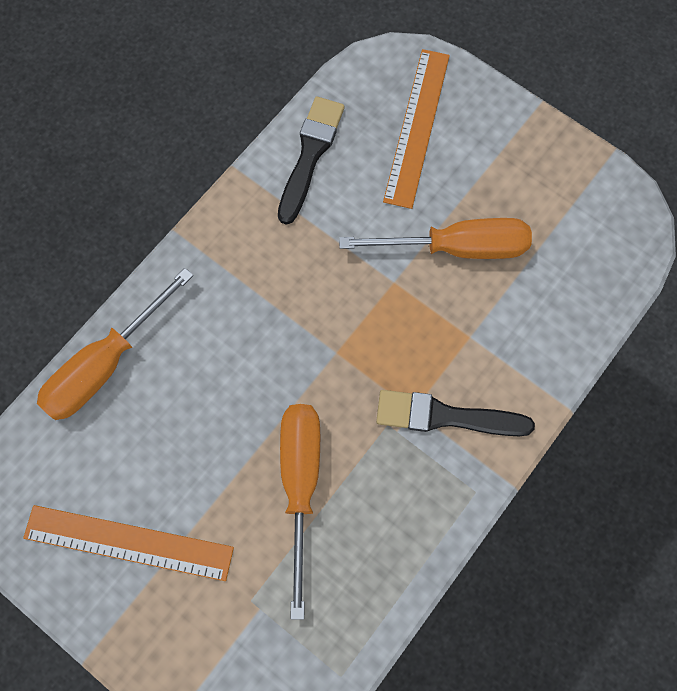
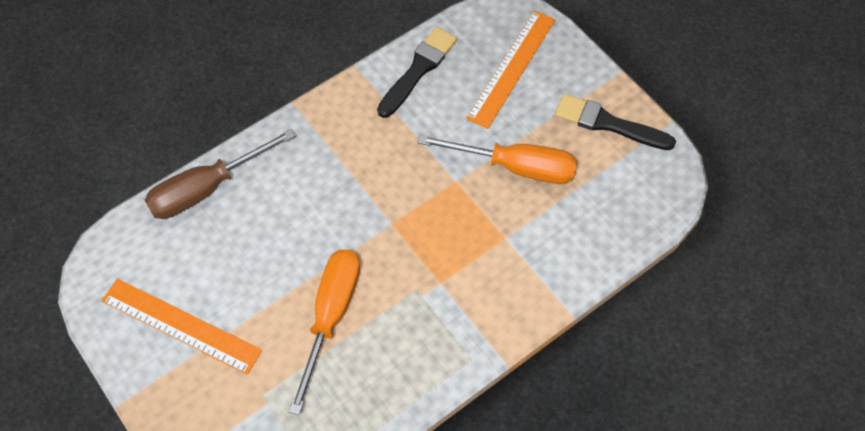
camera: 15 degrees right, 10 degrees down
orange screwdriver [37,268,194,420] -> brown screwdriver [144,129,295,219]
black brush [376,390,535,436] -> black brush moved to [555,94,676,150]

